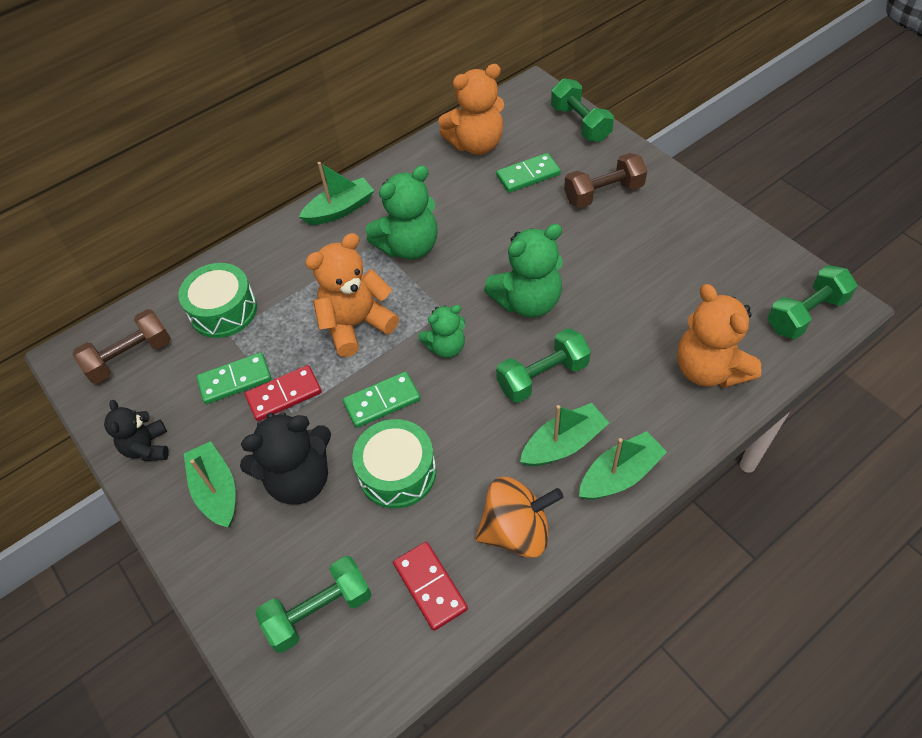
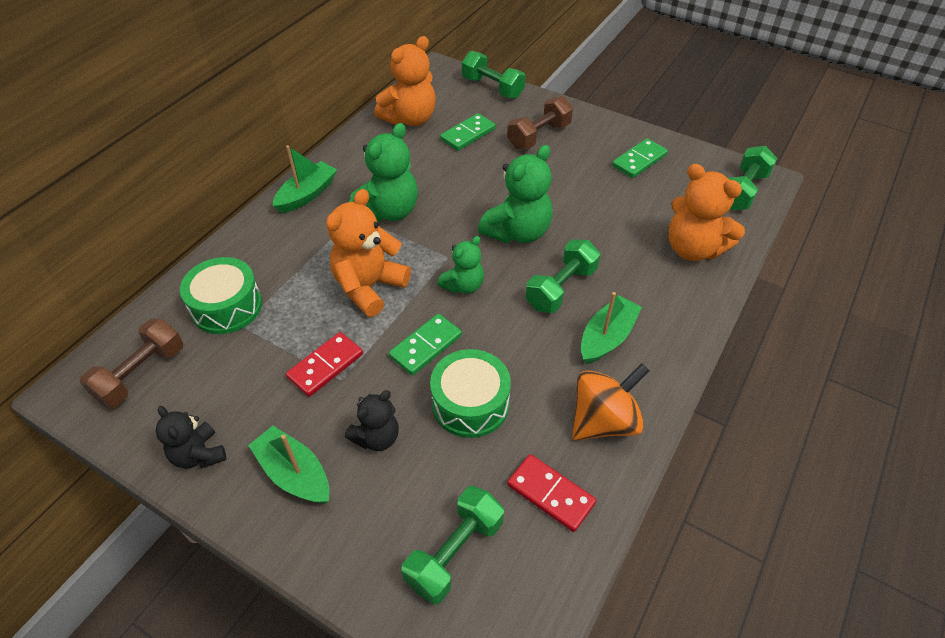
camera: 25 degrees left, 5 degrees down
green domino [196,352,271,404] -> green domino moved to [612,138,668,178]
black teddy bear [240,412,331,505] -> black teddy bear [345,390,399,451], size x0.60
green boat [579,431,667,500] -> none

